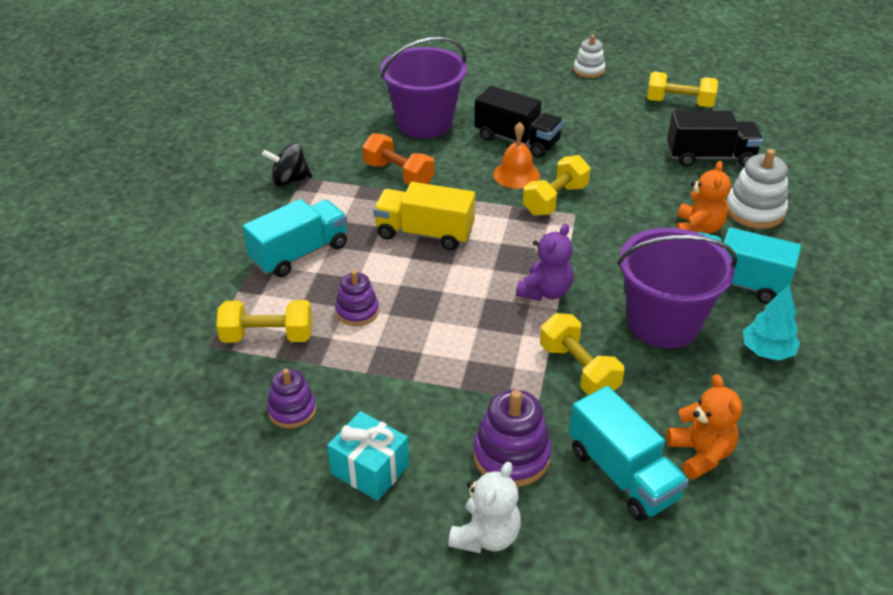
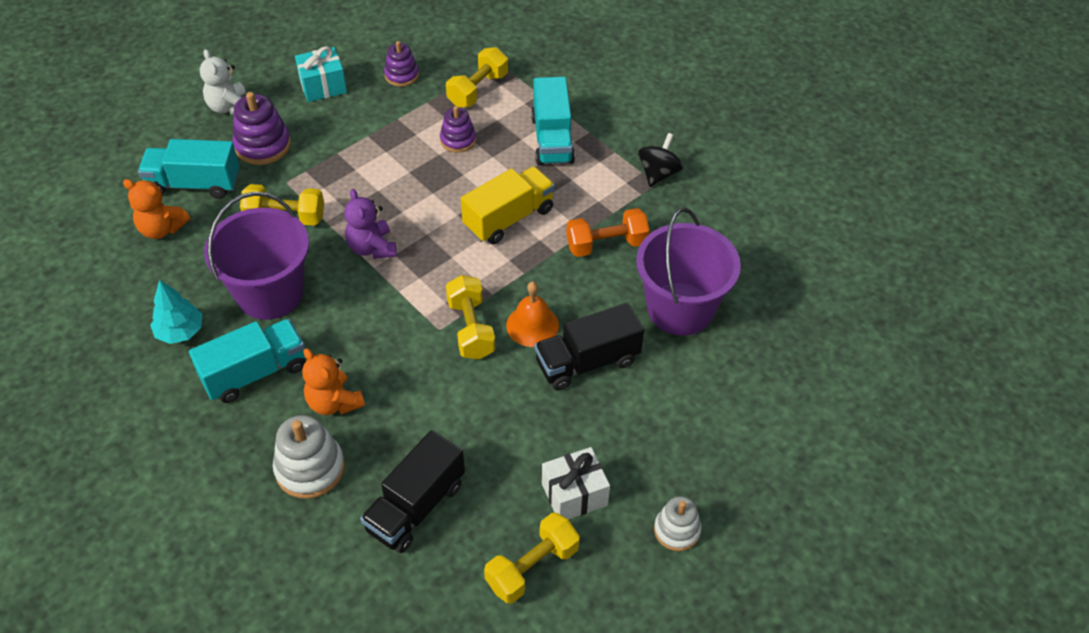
camera: 125 degrees right, 10 degrees up
none -> white gift [542,447,610,520]

